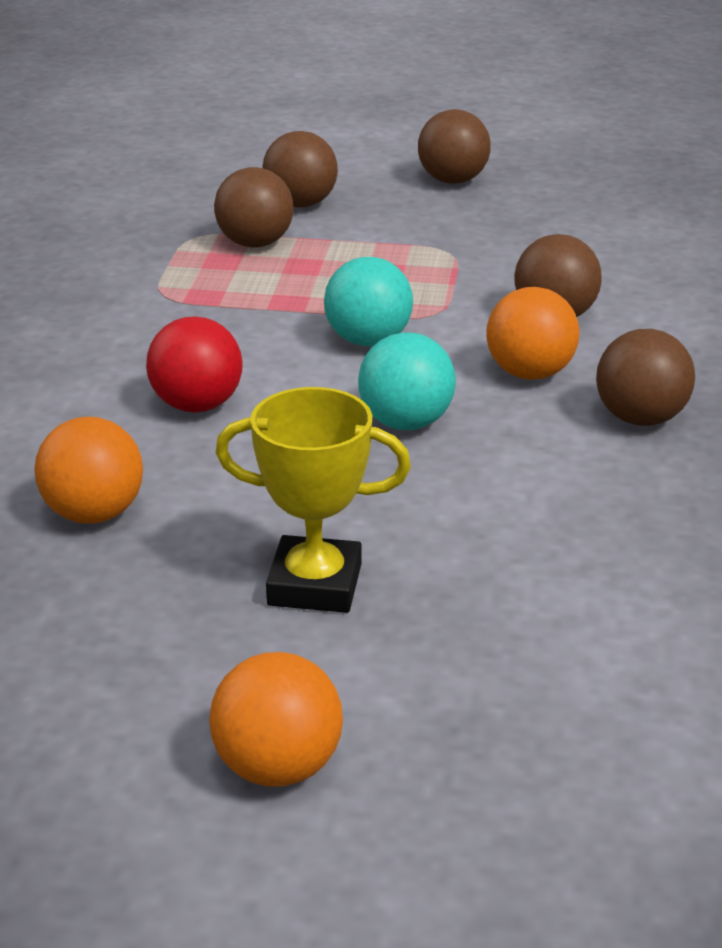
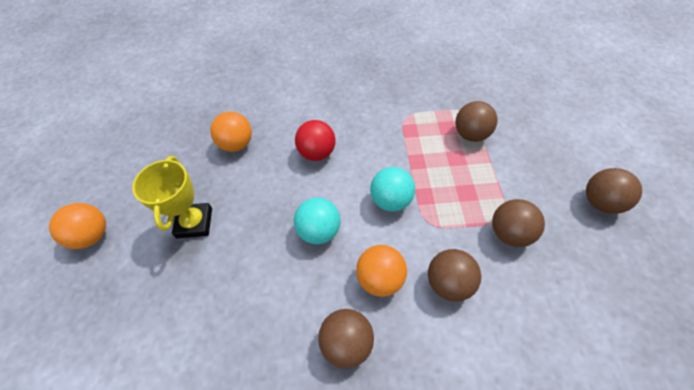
camera: 80 degrees right, 25 degrees up
brown ball [262,131,338,208] -> brown ball moved to [492,199,545,247]

